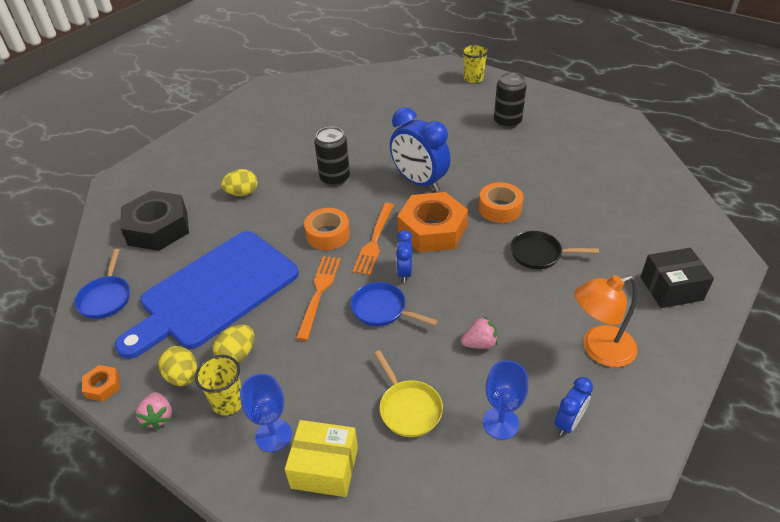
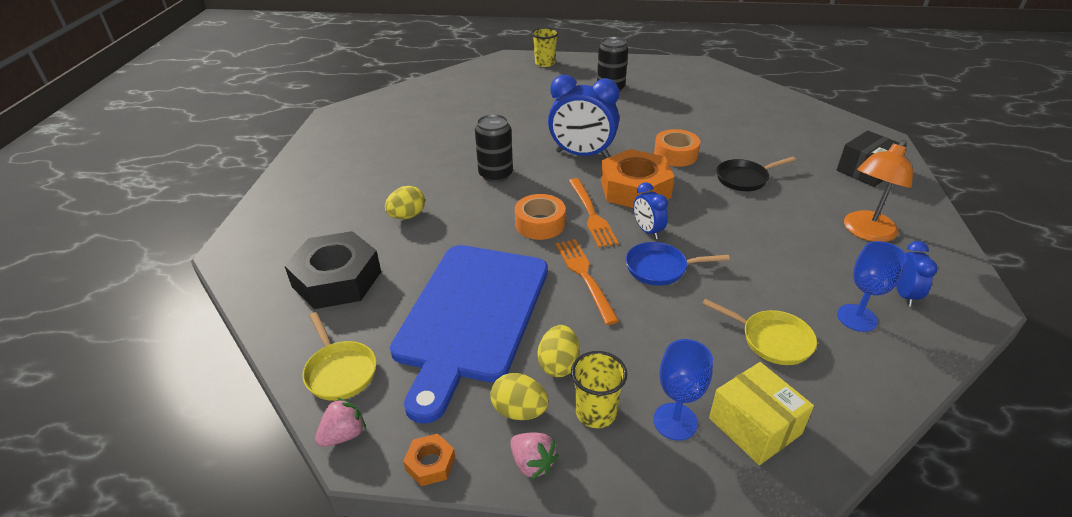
camera: 30 degrees left, 5 degrees down
blue pan [74,249,130,319] -> yellow pan [303,312,376,401]
yellow box [285,420,358,497] -> yellow box turned 75 degrees clockwise [709,362,814,465]
pink strawberry [461,317,498,349] -> pink strawberry moved to [315,398,366,447]

